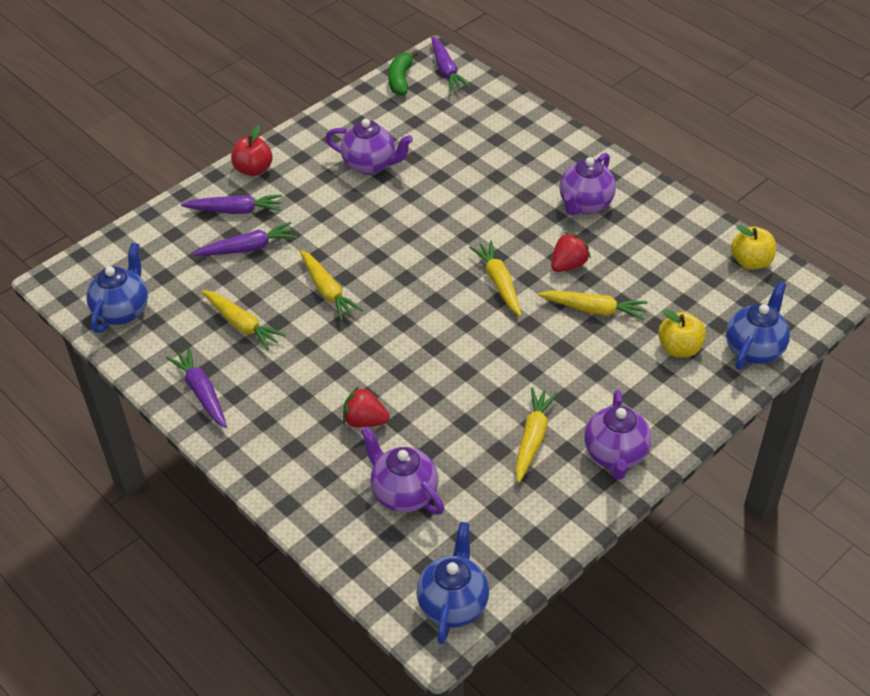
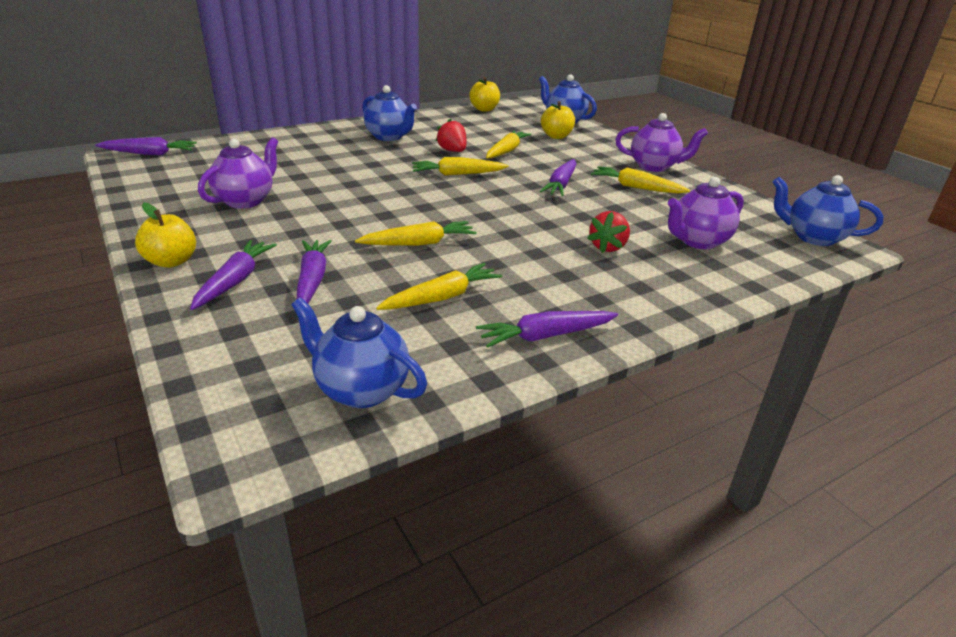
camera: 80 degrees left, 15 degrees down
red apple [231,125,272,176] -> yellow apple [135,203,196,268]
green banana [388,50,418,96] -> none
purple teapot [559,153,616,215] -> blue teapot [362,85,417,141]
none -> purple carrot [540,159,576,196]

